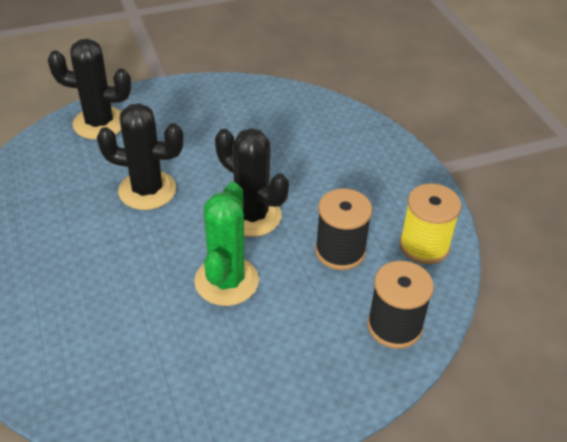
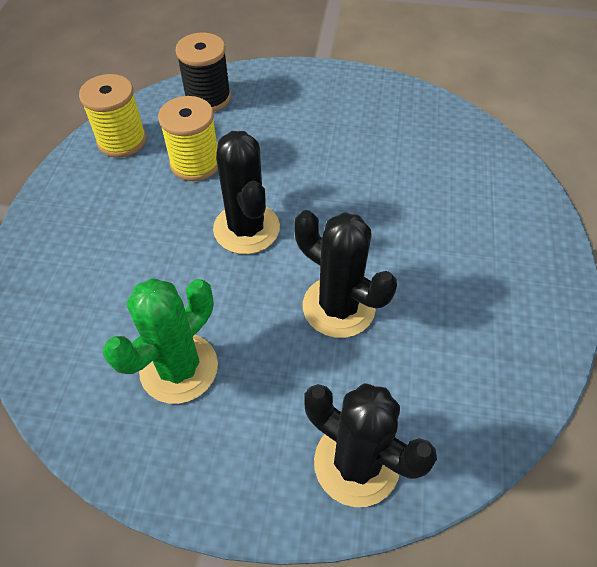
camera: 150 degrees left, 10 degrees up
green cactus [194,182,259,306] -> green cactus moved to [103,278,218,404]
black spool [315,188,372,270] -> yellow spool [158,96,218,181]

